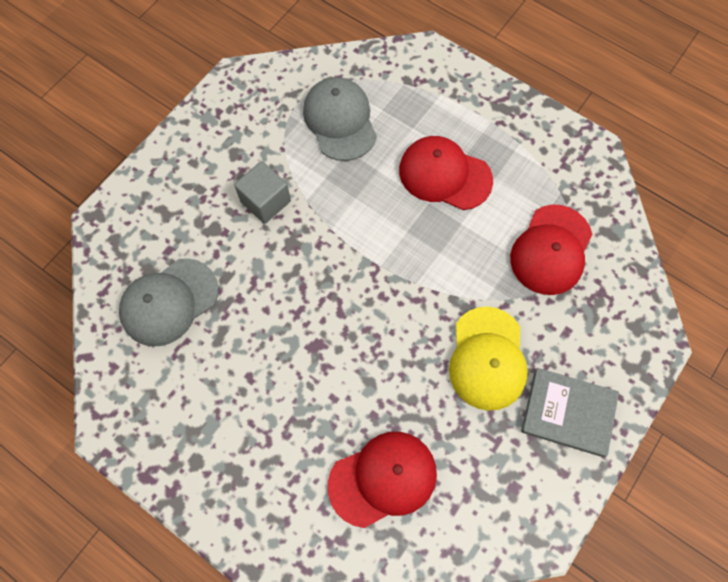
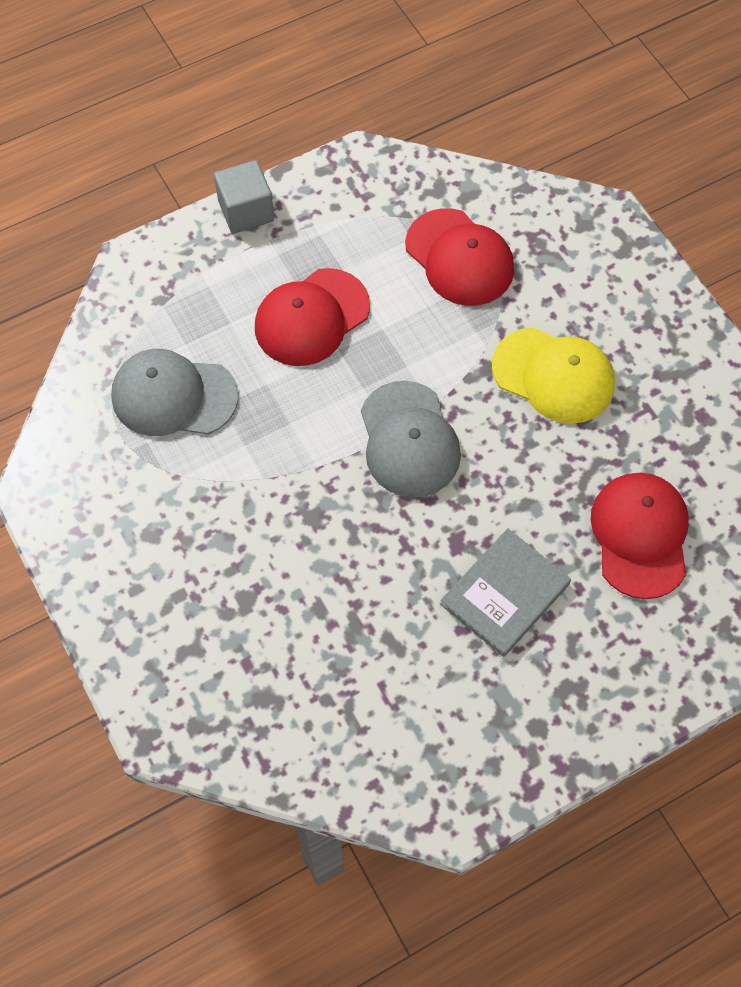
camera: 65 degrees left, 5 degrees down
grey cap [119,258,219,346] -> grey cap moved to [361,381,461,498]
grey cube [234,161,291,224] -> grey cube moved to [214,160,274,234]
grey book [521,368,619,457] -> grey book moved to [440,528,571,657]

